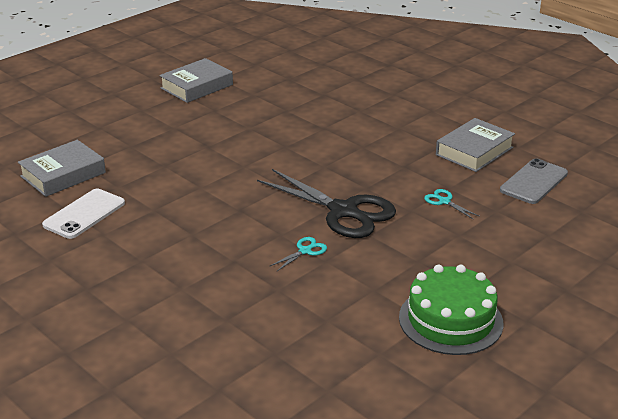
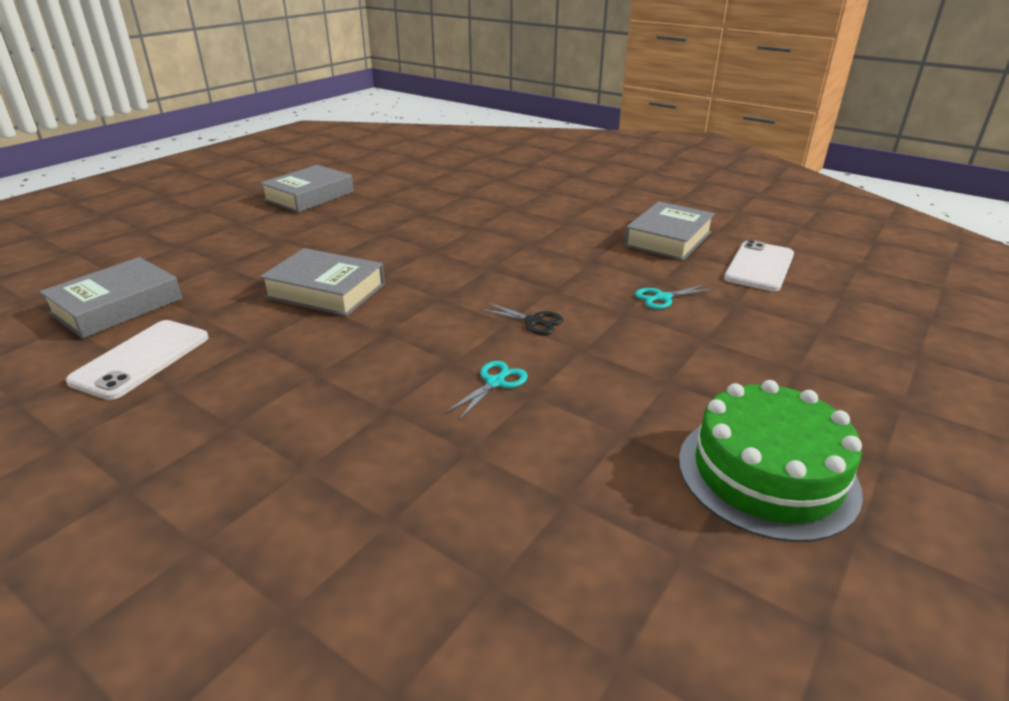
camera: 10 degrees left, 0 degrees up
black scissors [257,169,396,238] -> black scissors [479,302,563,335], size x0.40
turquoise scissors [424,189,480,219] -> turquoise scissors turned 60 degrees counterclockwise [635,284,714,309]
grey phone [500,158,568,204] -> white phone [724,240,794,291]
none -> grey book [260,248,385,316]

